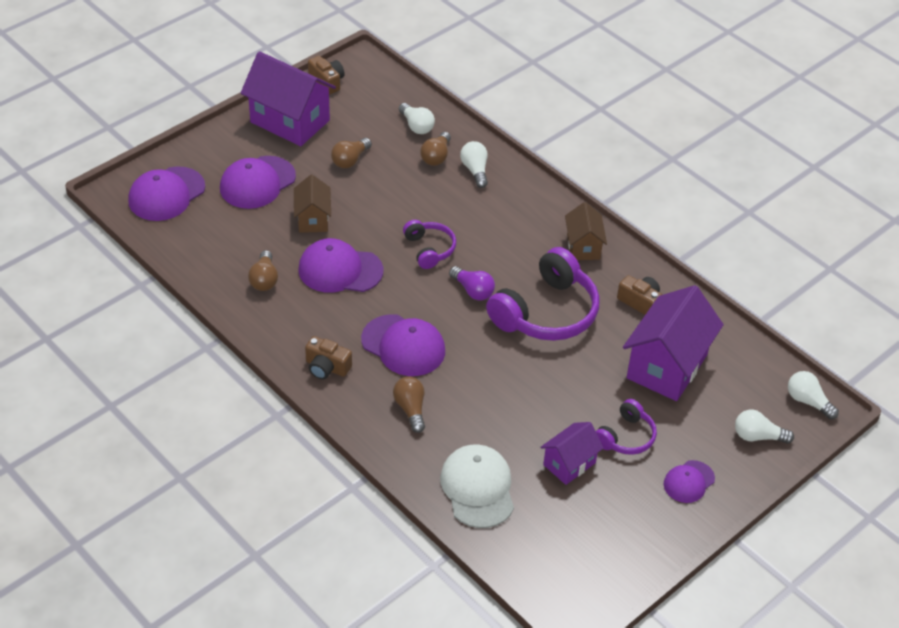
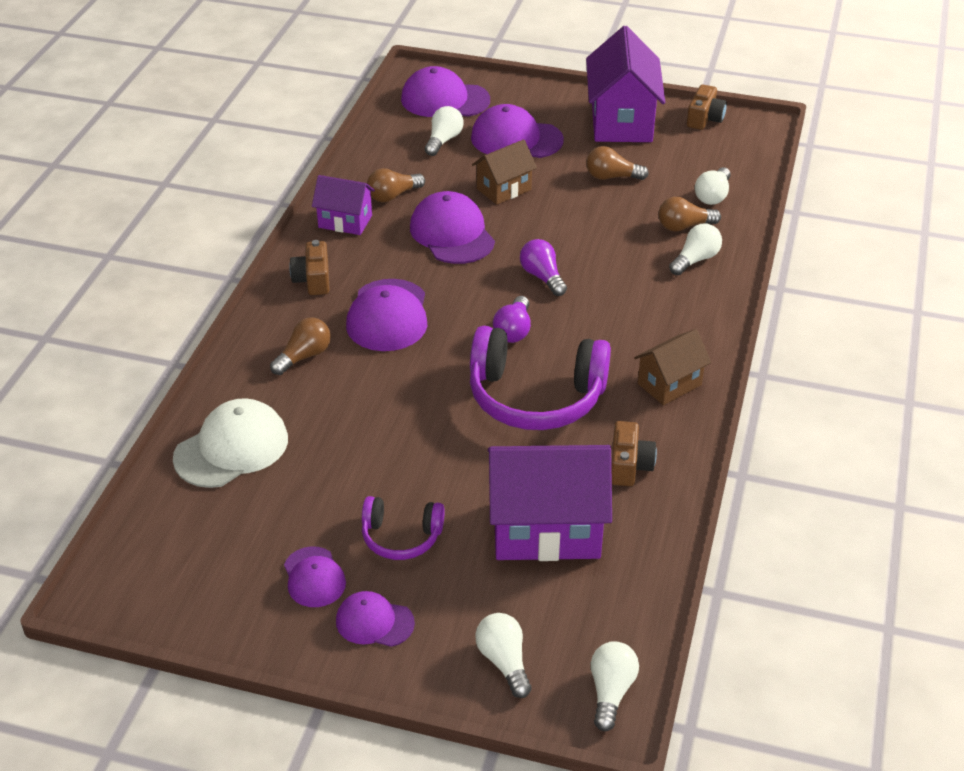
camera: 60 degrees right, 5 degrees down
purple headphones [403,220,456,269] -> purple light bulb [520,239,567,296]
purple house [540,422,604,485] -> purple house moved to [312,175,375,235]
none -> purple cap [284,546,346,607]
none -> white light bulb [425,106,464,156]

